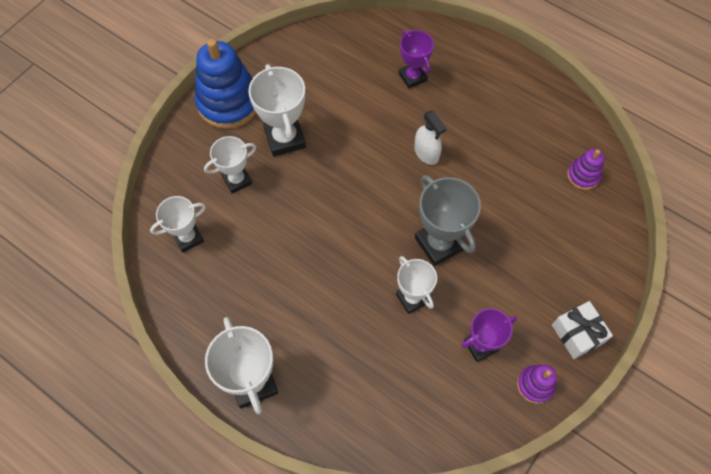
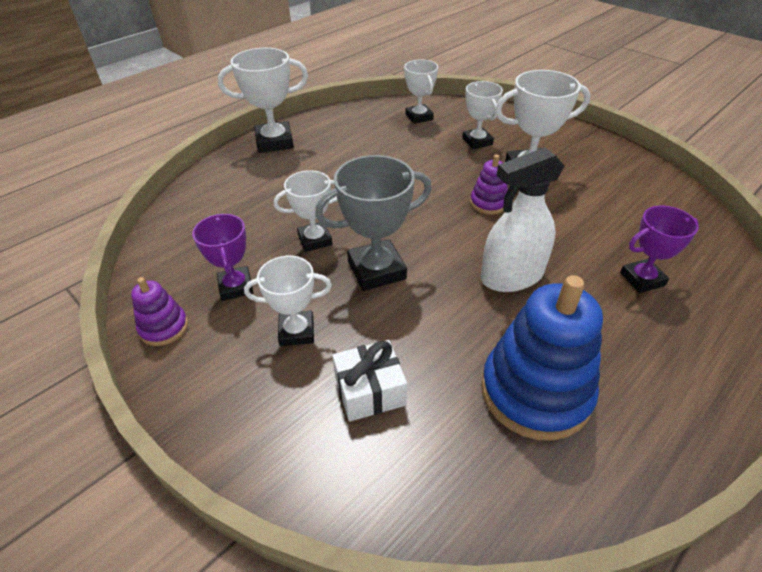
camera: 100 degrees right, 20 degrees down
blue stacking toy [195,39,256,129] -> blue stacking toy moved to [481,275,603,441]
white spray bottle [414,111,447,165] -> white spray bottle [481,147,565,292], size x1.58
white gift [552,301,613,359] -> white gift moved to [332,340,407,422]
purple stacking toy [567,149,604,190] -> purple stacking toy moved to [470,154,508,215]
none -> white trophy [244,256,332,346]

